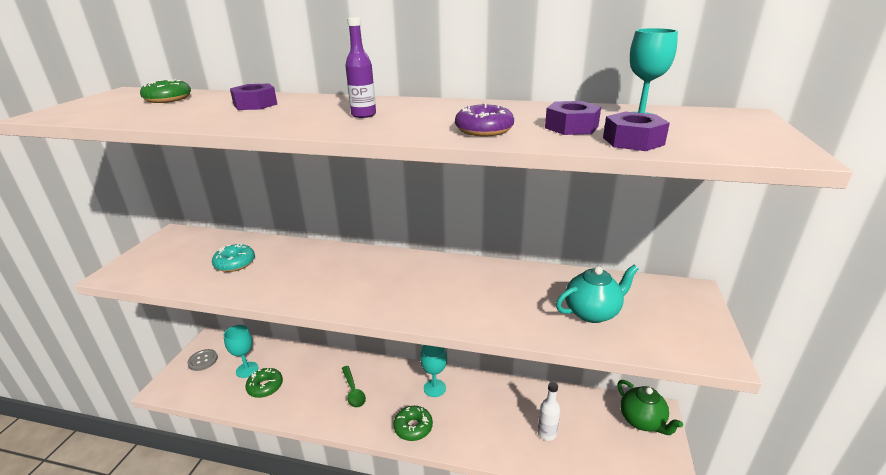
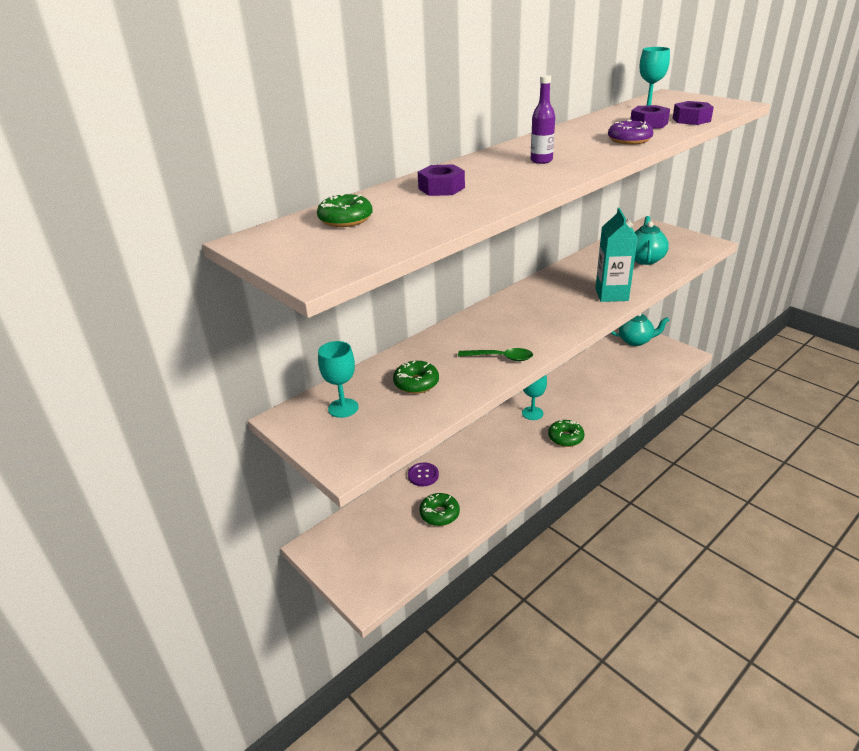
camera: 55 degrees left, 5 degrees up
grey button [187,349,218,371] -> none
turquoise donut [212,244,255,272] -> green donut [393,361,439,394]
turquoise goblet [224,325,259,378] -> turquoise goblet moved to [318,341,358,418]
green spoon [342,366,366,408] -> green spoon moved to [458,348,533,361]
white bottle [538,382,560,441] -> none
green teapot [618,380,683,435] -> turquoise teapot [611,313,669,346]
none -> purple button [408,462,439,486]
none -> turquoise carton [595,208,638,302]

